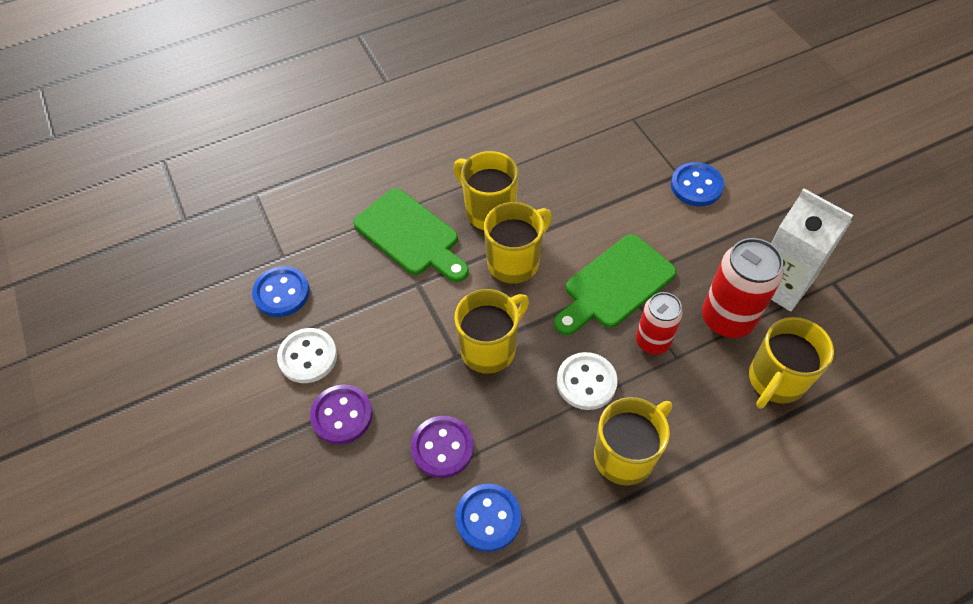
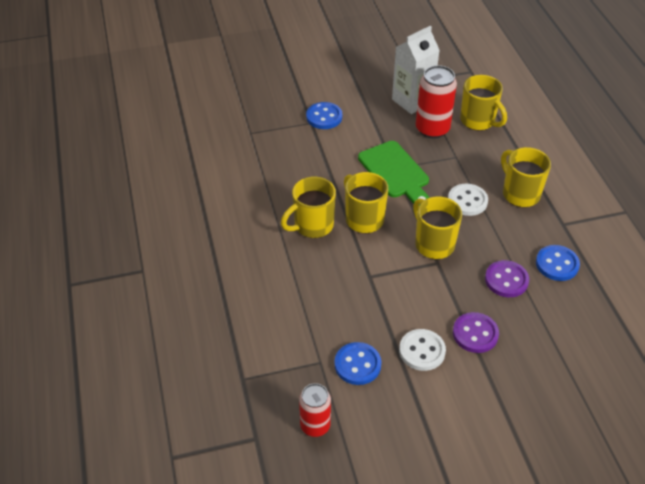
camera: 80 degrees left, 10 degrees down
green cutting board [353,188,469,282] -> none
red can [636,292,683,354] -> red can moved to [299,383,331,437]

